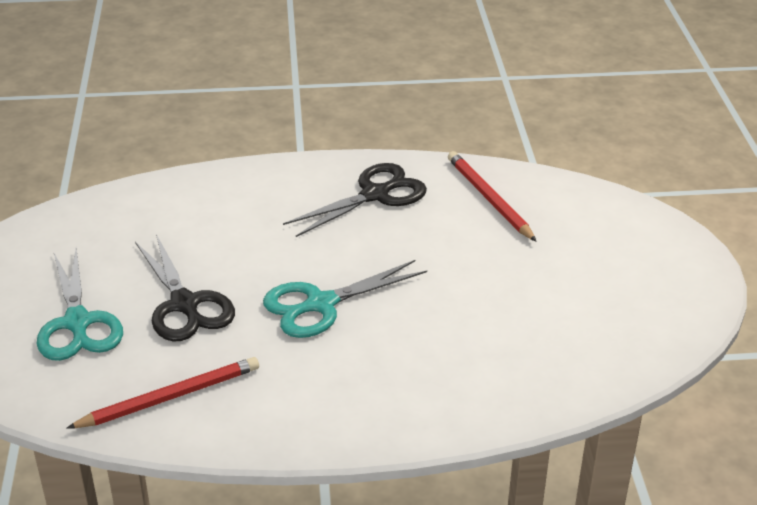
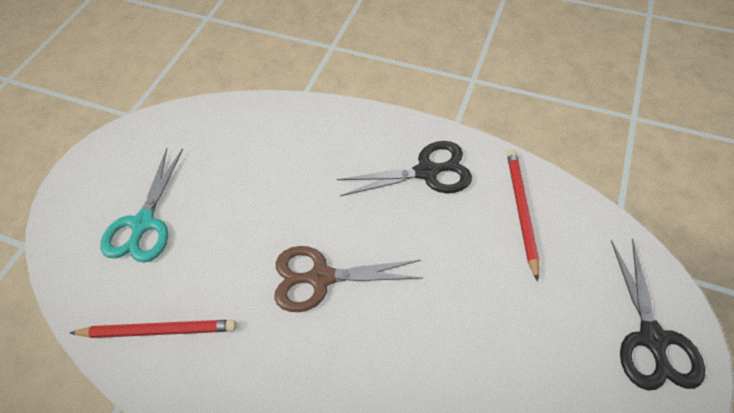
camera: 30 degrees right, 20 degrees up
black scissors [135,234,235,342] -> black scissors moved to [611,238,705,391]
turquoise scissors [263,260,427,338] -> brown scissors [274,246,423,312]

